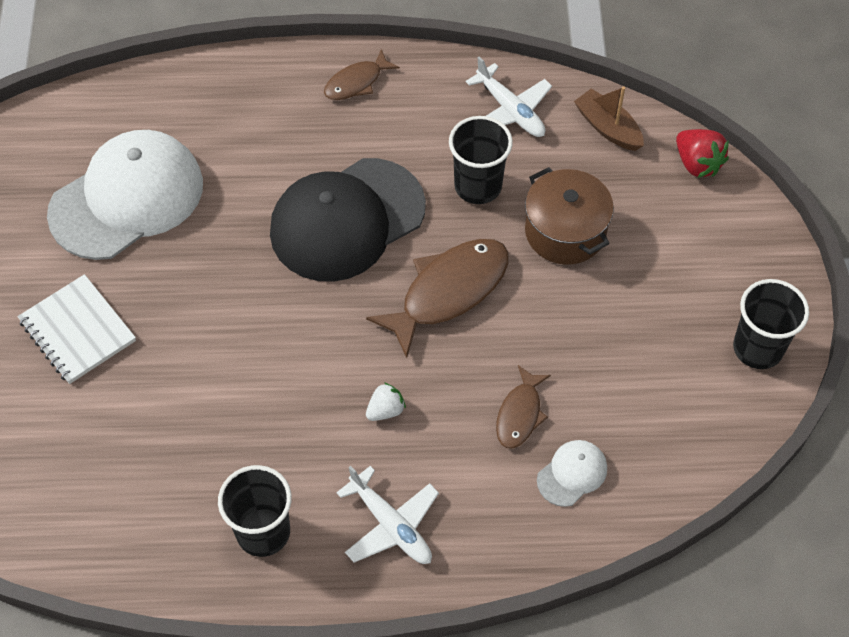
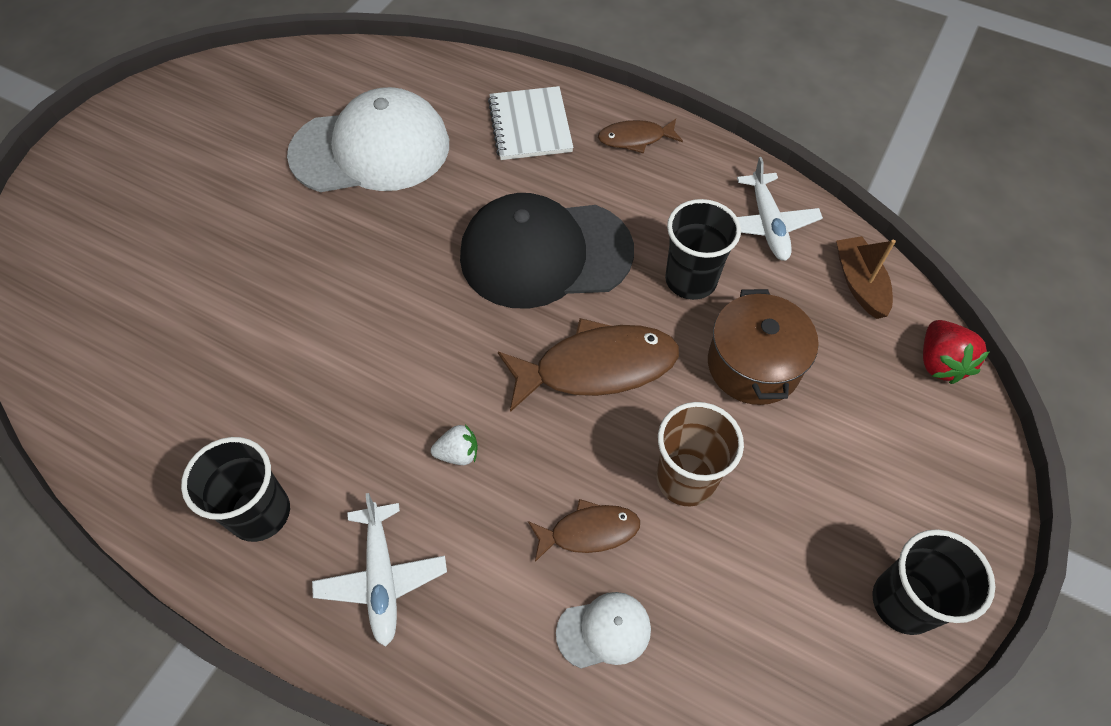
camera: 30 degrees right, 0 degrees up
white notebook [18,274,136,384] -> white notebook moved to [488,86,574,160]
brown fish [496,365,551,448] -> brown fish turned 150 degrees counterclockwise [528,499,640,562]
none -> brown cup [657,402,744,507]

